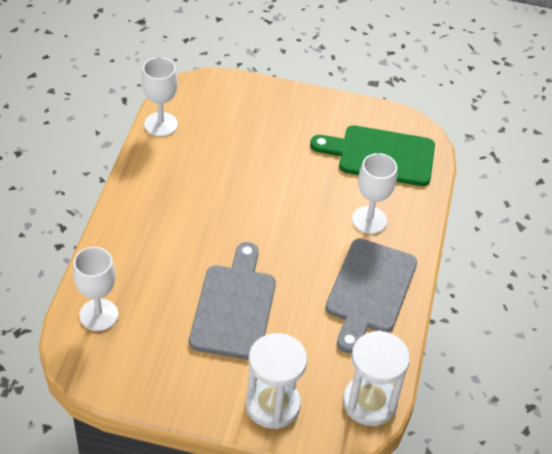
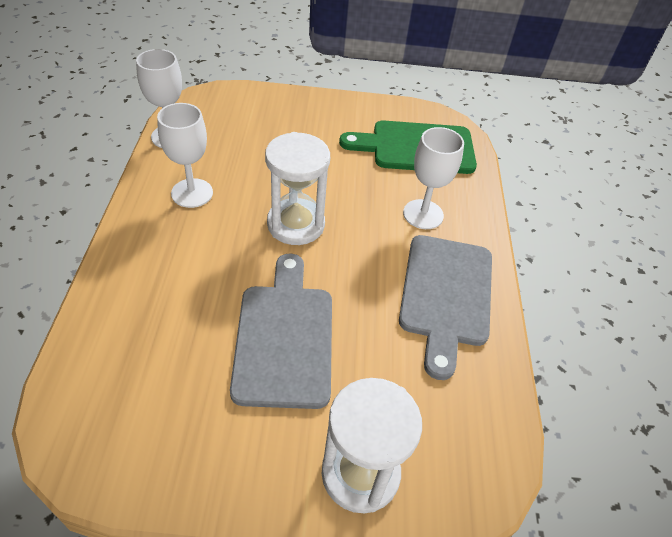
camera: 10 degrees left, 0 degrees up
white goblet [73,247,118,331] -> white goblet moved to [157,103,213,208]
white hourglass [343,330,410,426] -> white hourglass moved to [265,132,330,245]

